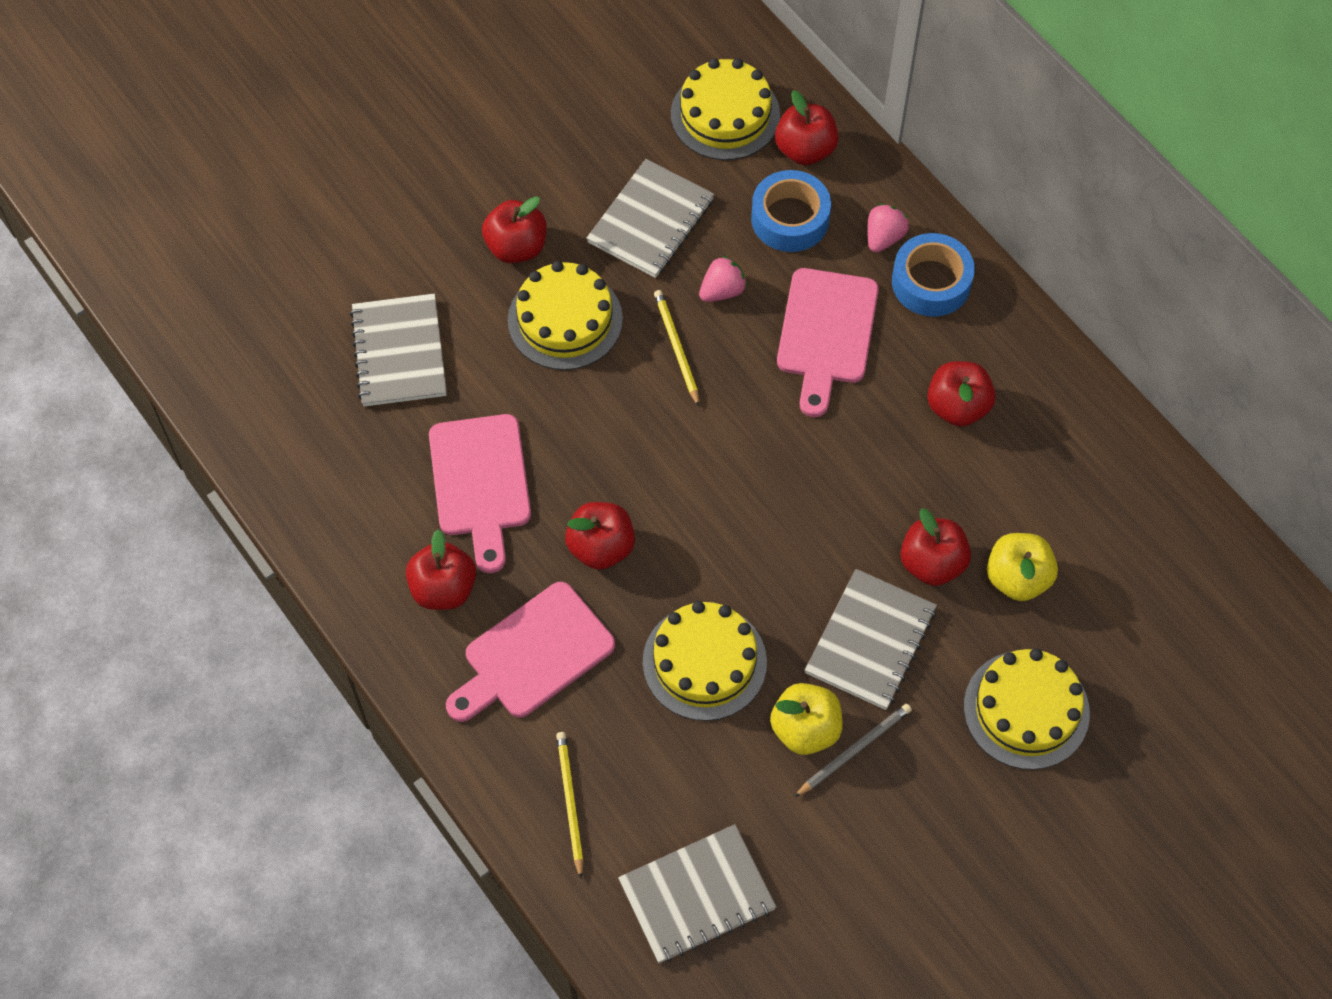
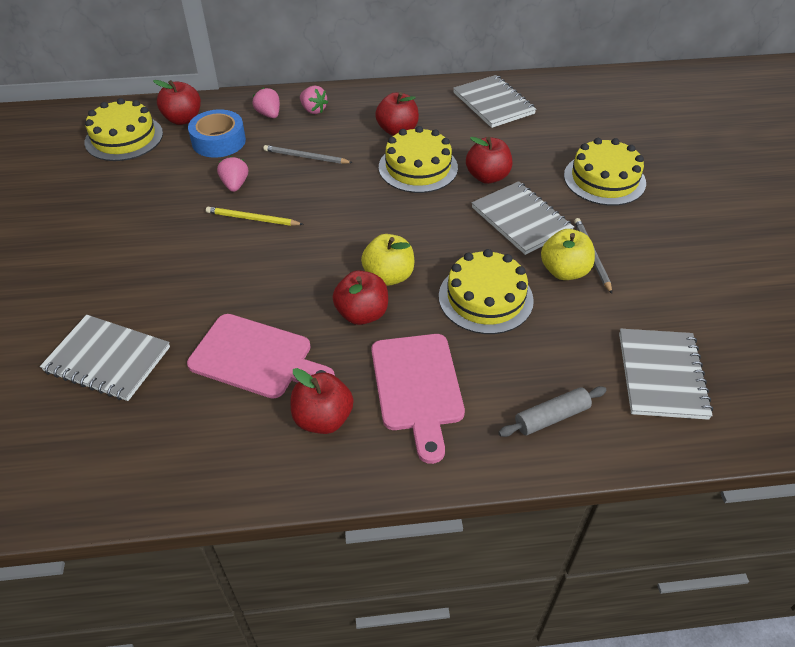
camera: 60 degrees left, 15 degrees down
red apple [482,196,547,263] -> none
yellow cake [508,261,623,370] -> yellow cake moved to [379,126,458,193]
yellow pencil [556,732,583,879] -> grey rolling pin [498,386,607,437]
grey notebook [586,159,714,278] -> grey notebook moved to [453,75,536,128]
pink cutting board [777,268,879,417] -> grey pencil [264,145,353,164]
blue tape [892,233,975,317] -> pink strawberry [300,85,328,114]
yellow apple [987,533,1058,601] -> yellow apple moved to [361,234,414,286]

